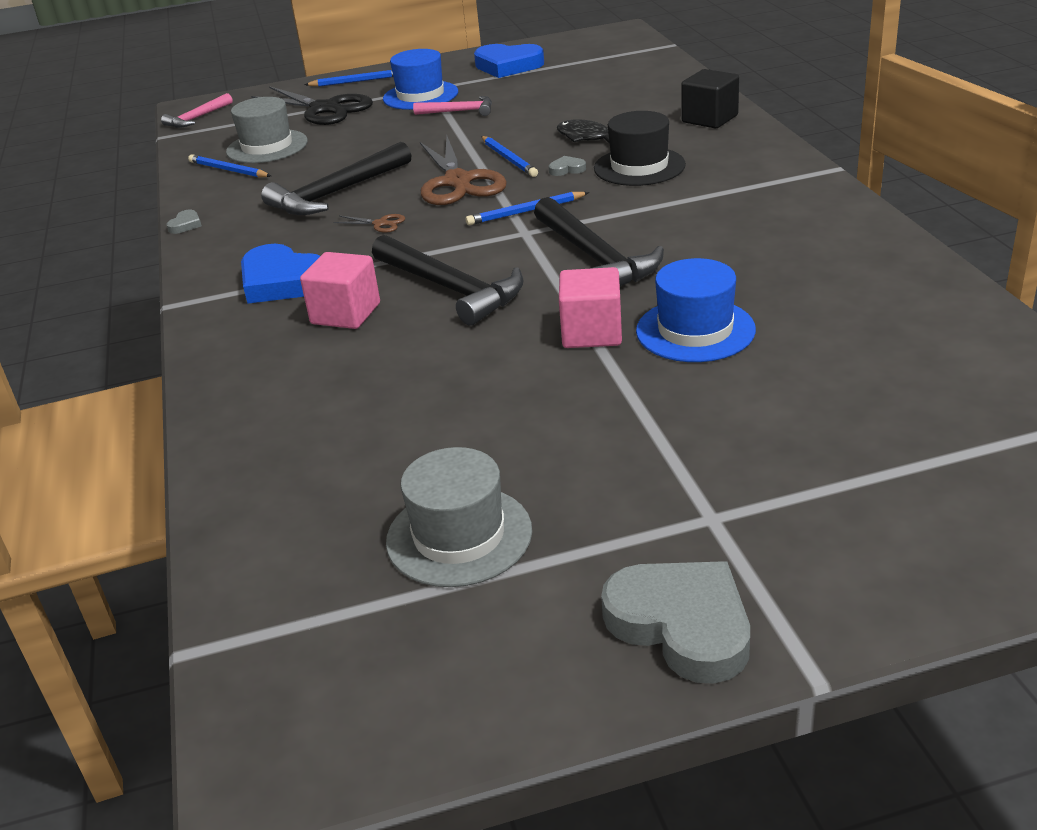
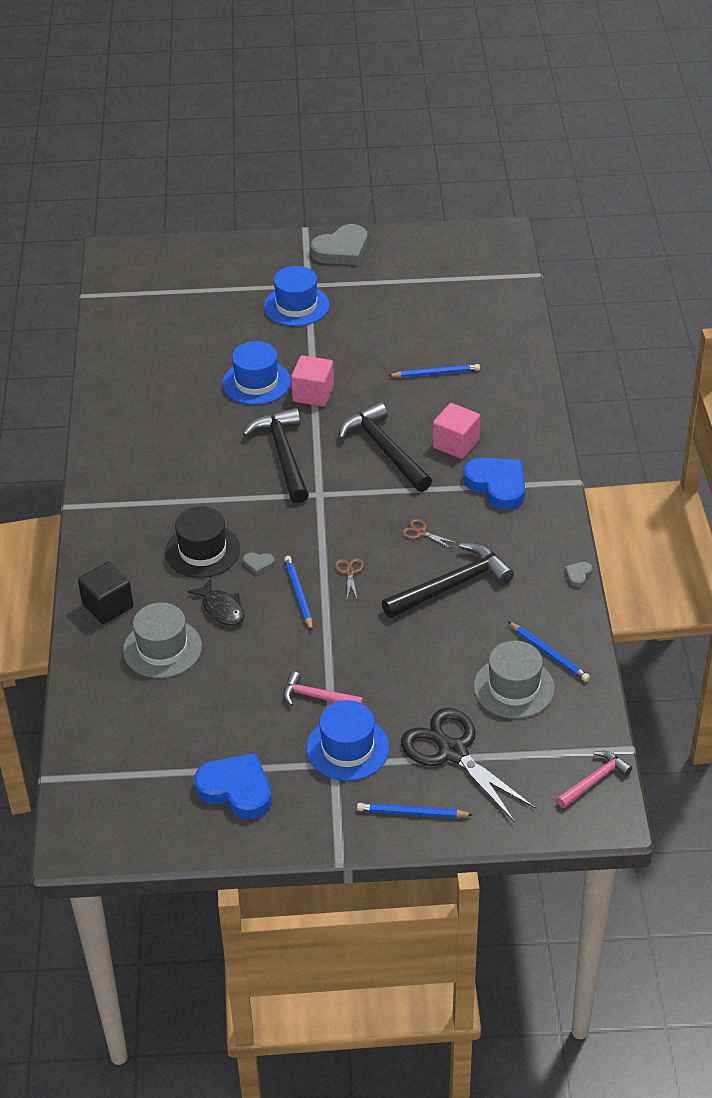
camera: 170 degrees left, 10 degrees up
grey hat [386,447,532,587] -> grey hat moved to [123,603,202,678]
brown scissors [420,136,507,205] -> brown scissors [335,558,364,599], size x0.41
blue pencil [466,192,589,225] -> blue pencil moved to [388,364,480,378]
grey heart [601,561,750,684] -> grey heart turned 90 degrees counterclockwise [311,224,367,265]
none -> blue hat [264,266,330,326]

